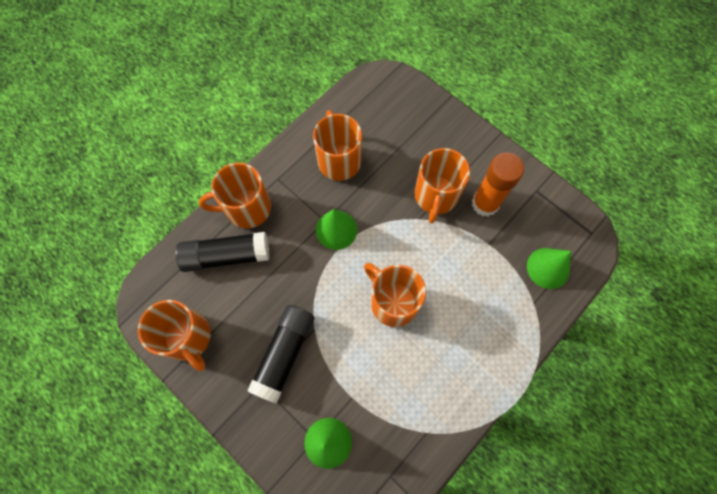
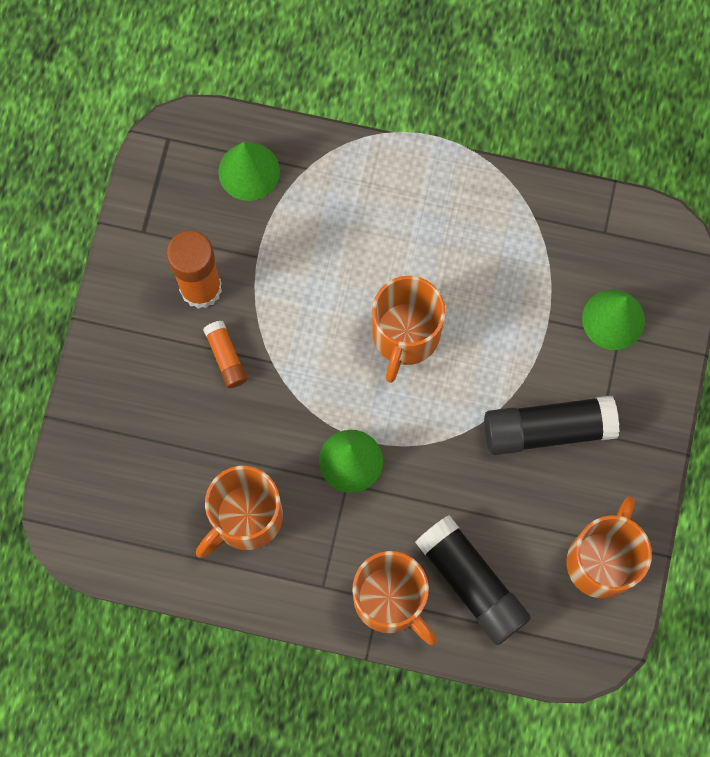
camera: 120 degrees left, 5 degrees up
orange mug [414,148,470,223] -> orange glue stick [203,321,247,388]

